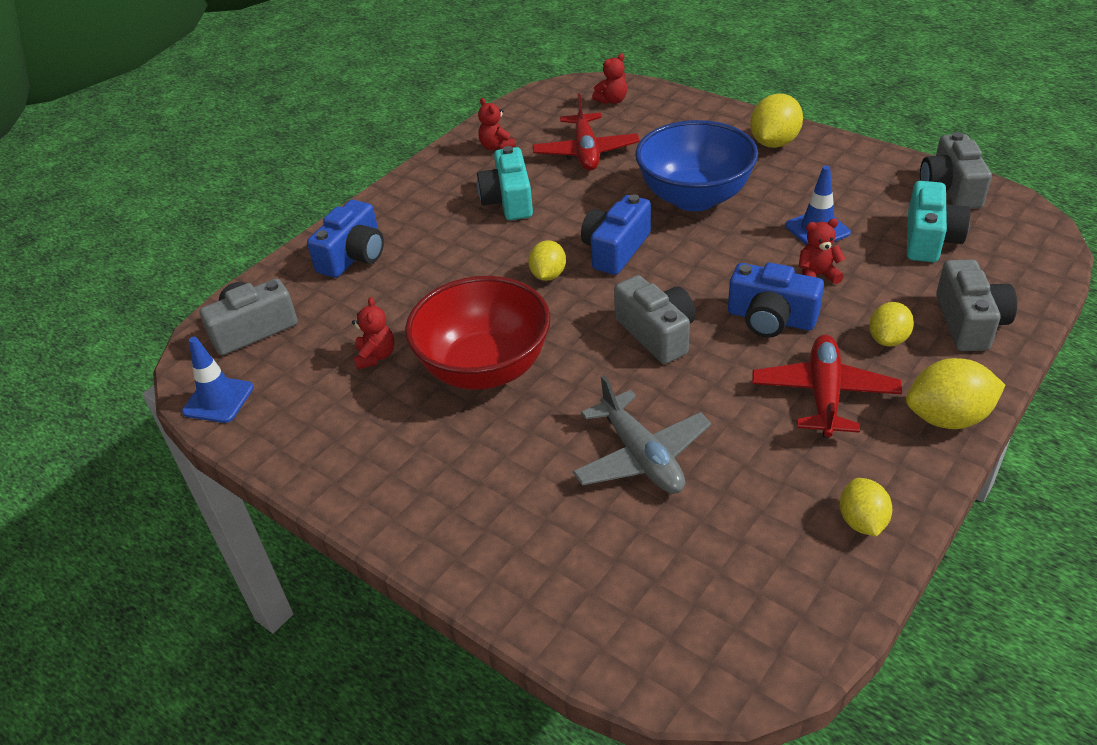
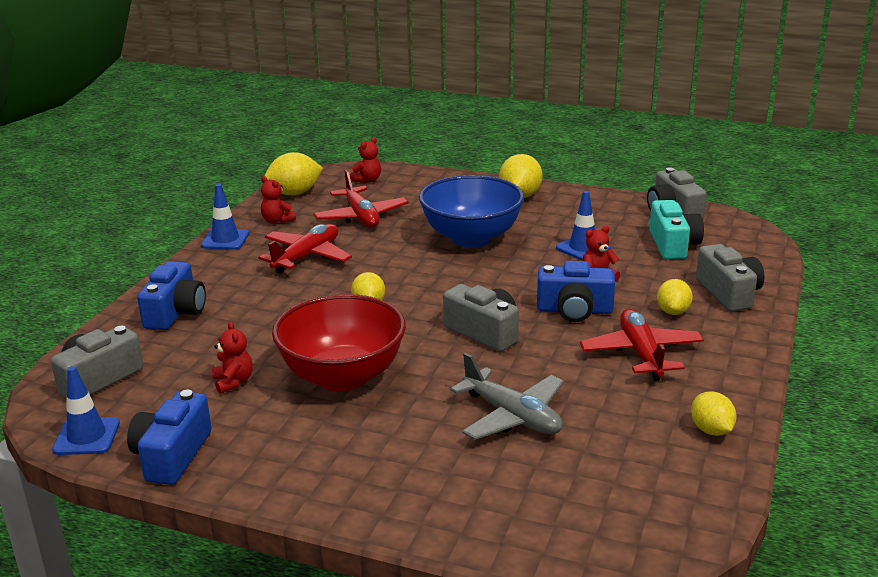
camera: 20 degrees left, 15 degrees down
turquoise camera [477,146,533,220] -> red plane [258,224,352,274]
blue camera [581,194,651,275] -> blue camera moved to [127,390,212,485]
yellow lemon [906,358,1005,429] -> yellow lemon moved to [265,152,323,195]
none -> blue traffic cone [201,184,249,250]

